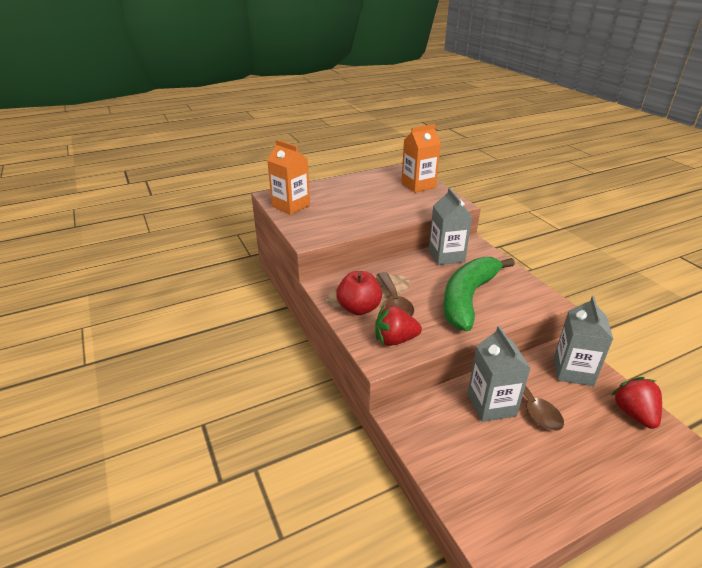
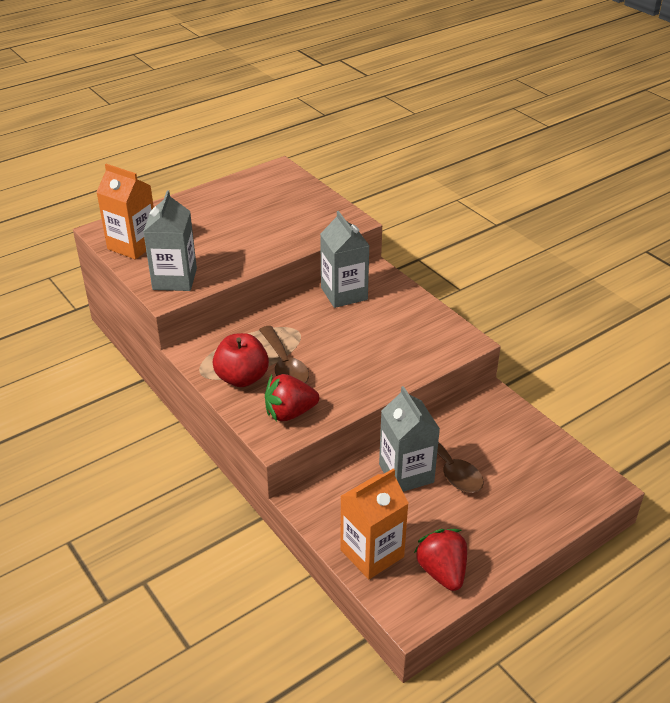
camera: 10 degrees left, 5 degrees up
orange carton [401,124,441,193] -> orange carton moved to [340,468,409,579]
green banana [443,257,515,331] -> none
grey carton [554,296,613,386] -> grey carton moved to [143,190,197,291]
red strawberry [612,377,662,429] -> red strawberry moved to [414,529,467,591]

